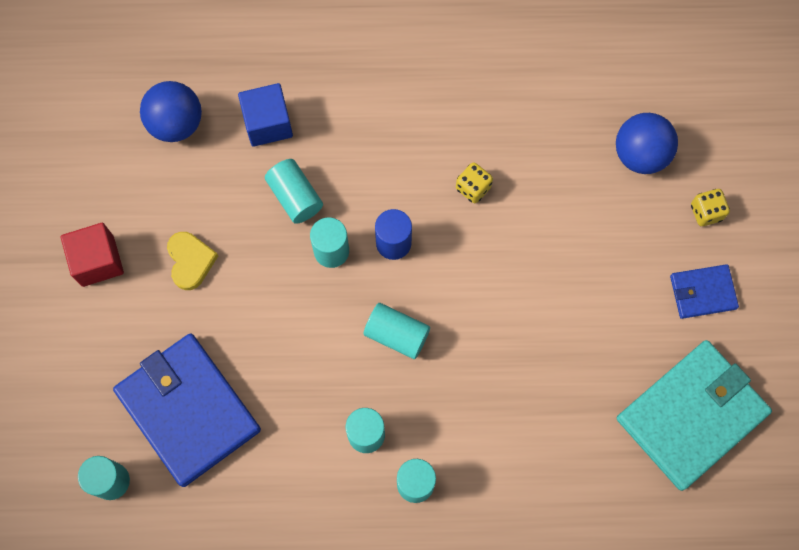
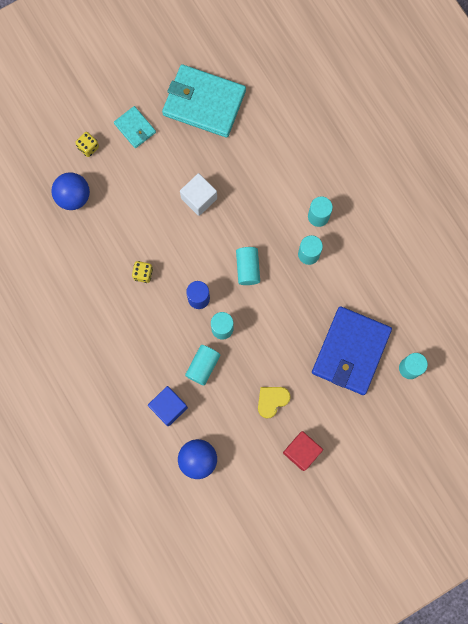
camera: 120 degrees left, 5 degrees up
blue wallet [670,264,739,319] -> turquoise wallet [114,106,156,148]
none -> white cube [180,173,217,216]

